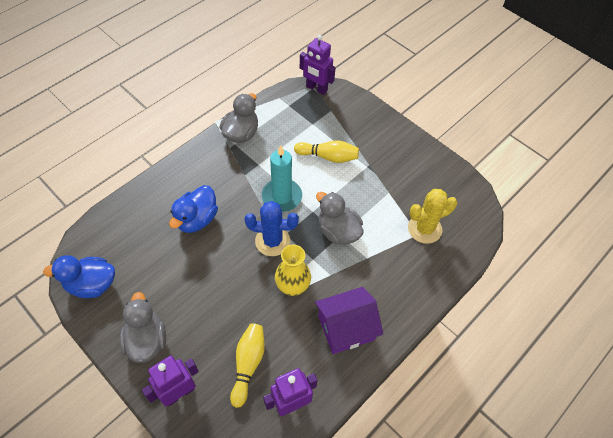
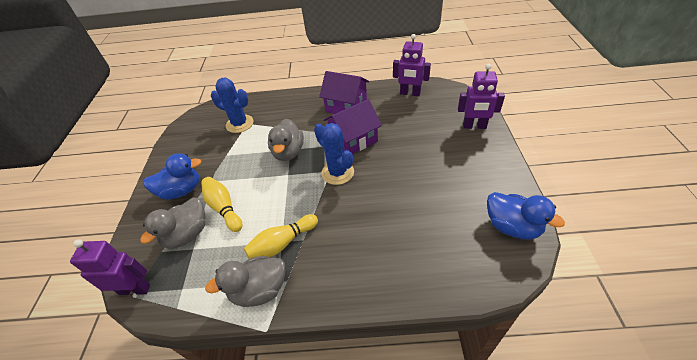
camera: 130 degrees left, 10 degrees down
grey duck [120,292,166,363] -> grey duck moved to [140,198,205,249]
blue duck [169,185,218,233] -> blue duck moved to [143,153,201,200]
yellow bowling pin [230,323,265,408] -> yellow bowling pin moved to [244,214,318,259]
turquoise candle [262,145,302,212] -> none
yellow vase [275,245,311,296] -> purple house [324,99,382,154]
purple robot [300,35,336,95] -> purple robot turned 75 degrees counterclockwise [70,239,150,295]
yellow cactus [408,189,457,244] -> blue cactus [211,78,254,133]

